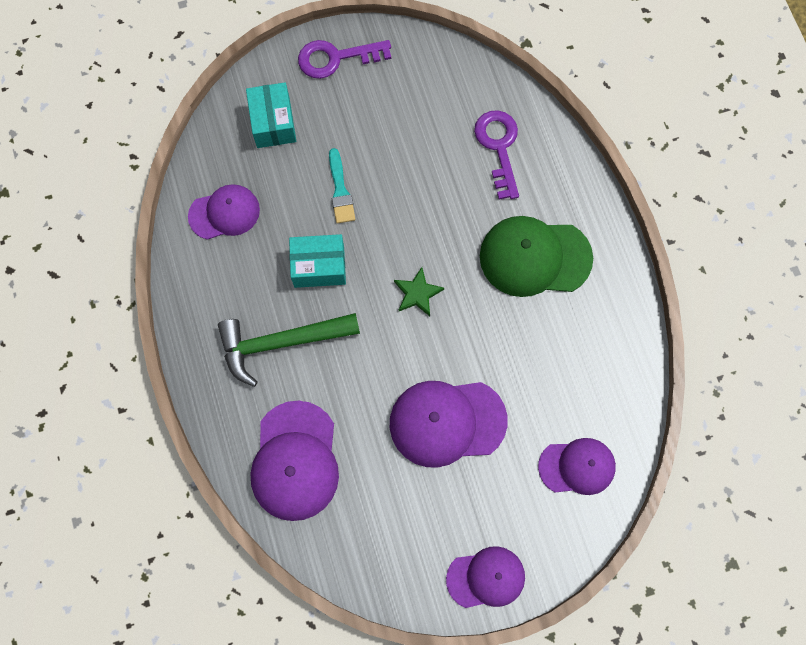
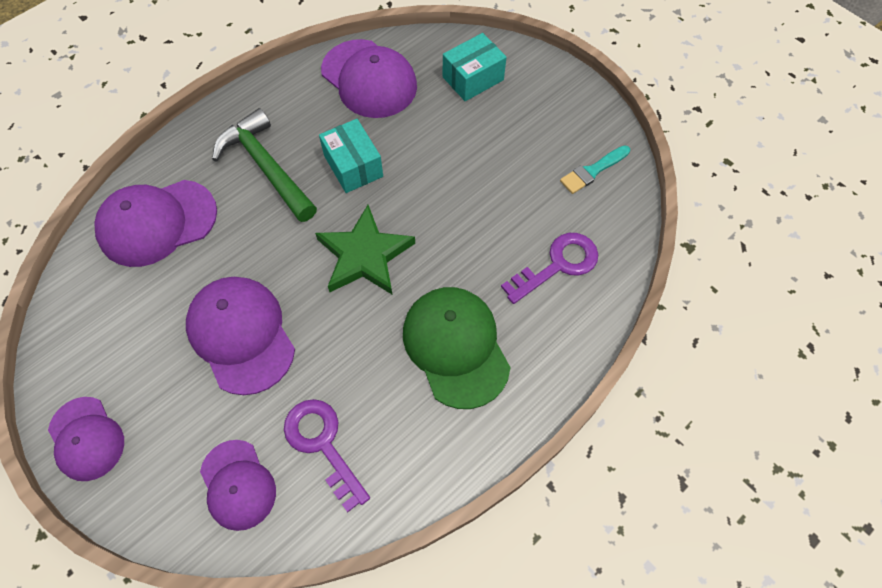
camera: 65 degrees right, 10 degrees down
purple cap [188,184,260,240] -> purple cap [321,39,417,118], size x1.55
purple key [298,40,391,79] -> purple key moved to [284,399,370,512]
turquoise brush [329,148,355,224] -> turquoise brush moved to [560,145,630,194]
green star [394,267,444,316] -> green star [315,205,415,294], size x1.83

